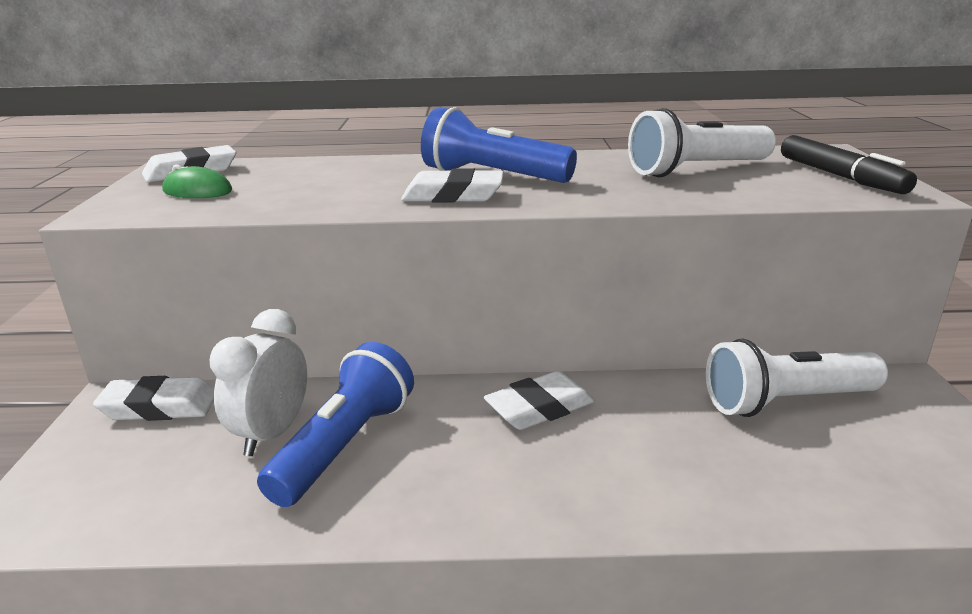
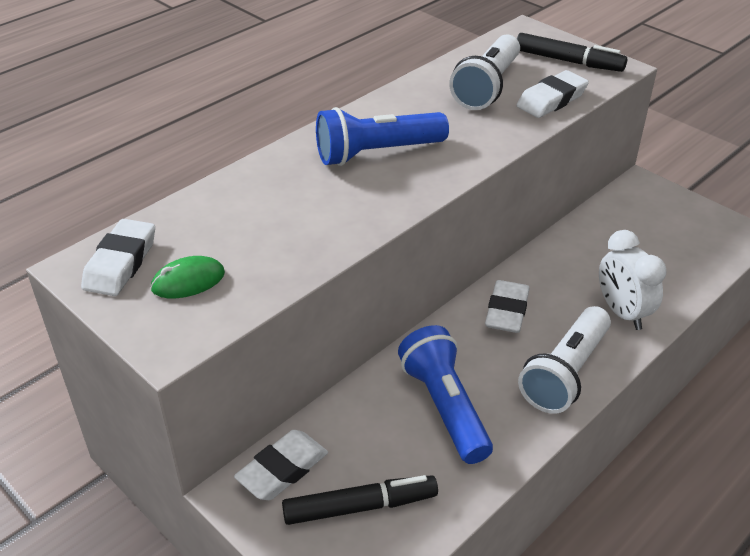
camera: 45 degrees left, 15 degrees up
white clock [210,309,307,456] -> white clock moved to [599,230,667,330]
white eraser [401,168,504,203] -> white eraser moved to [517,70,589,118]
white flashlight [706,339,888,417] -> white flashlight moved to [518,306,611,414]
none -> black marker [282,475,438,525]

